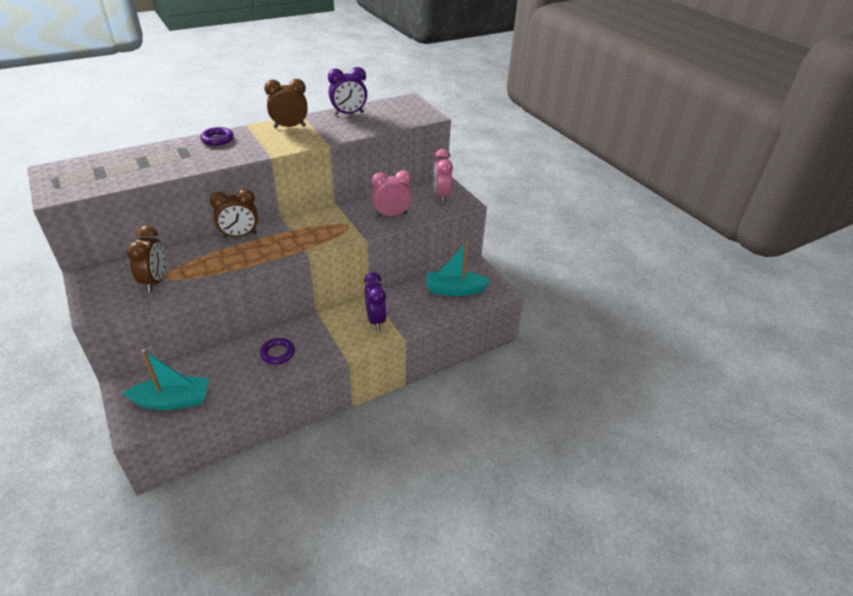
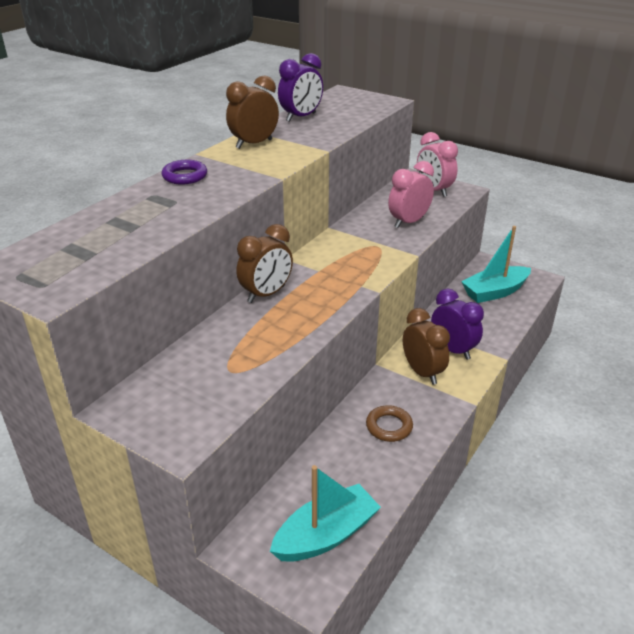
camera: 25 degrees left, 5 degrees down
brown clock [126,225,166,292] -> brown clock moved to [403,308,450,385]
purple ring [260,338,295,365] -> brown ring [366,405,413,442]

